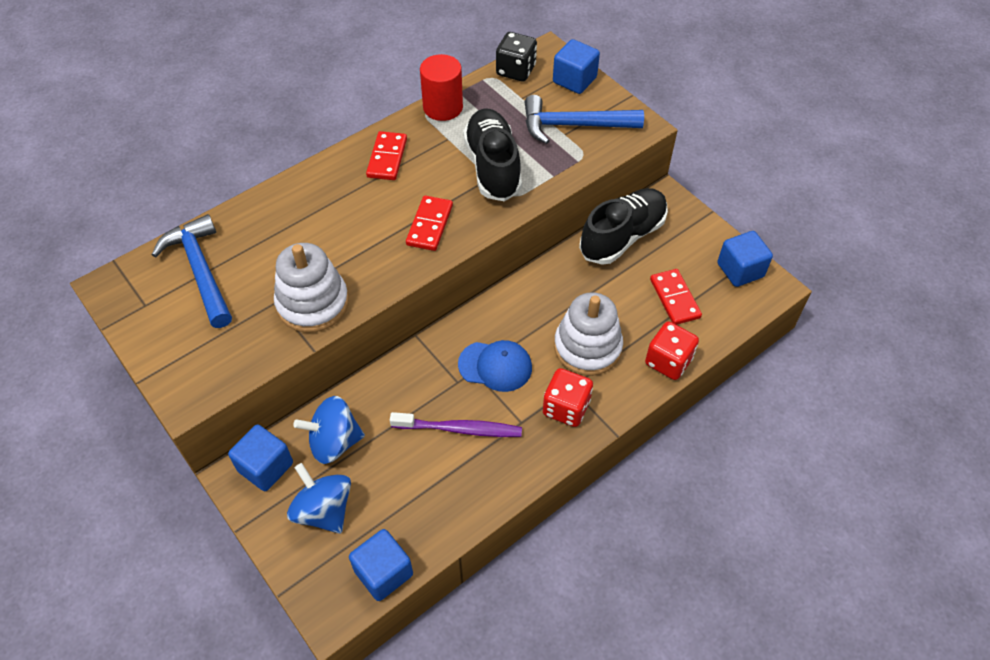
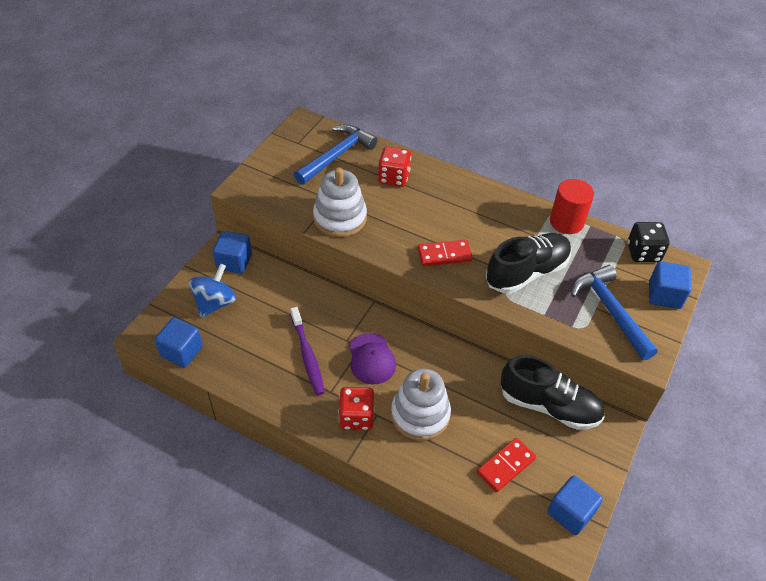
camera: 65 degrees right, 5 degrees down
blue spinning top [293,396,365,464] -> none
red domino [366,131,407,180] -> none
blue cap [458,340,532,392] -> purple cap [349,333,396,384]
red dice [645,322,699,380] -> red dice moved to [378,147,411,187]

